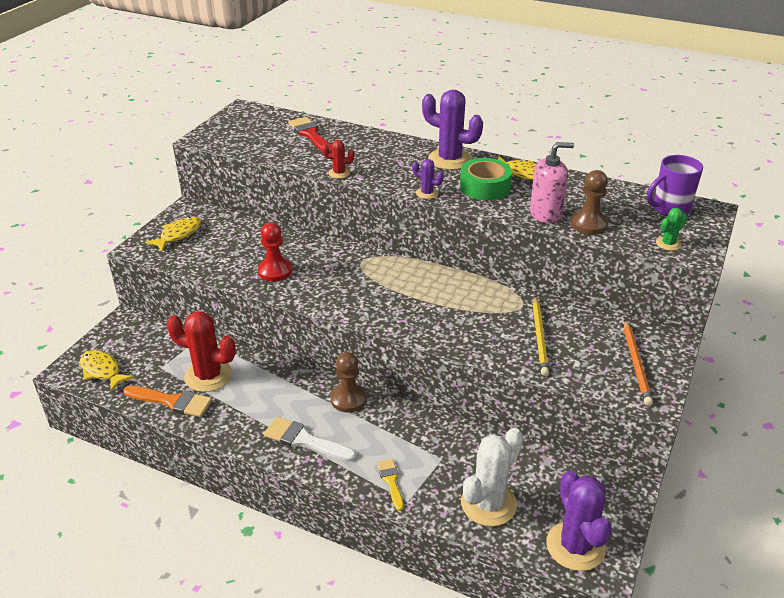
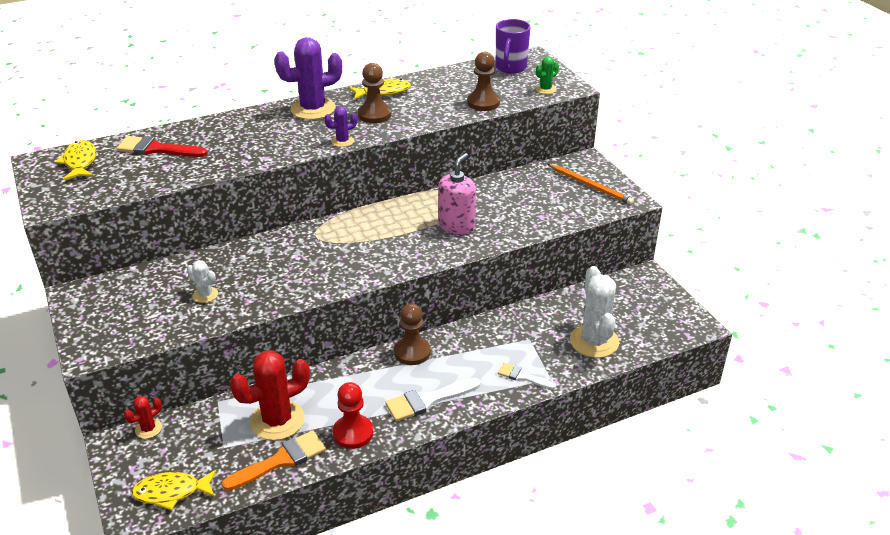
camera: 50 degrees left, 0 degrees up
yellow fish [145,217,201,252] -> yellow fish moved to [56,140,97,180]
red pawn [258,222,292,282] -> red pawn moved to [333,382,373,449]
red cactus [322,140,354,179] -> red cactus moved to [124,396,162,439]
yellow brush [377,459,403,511] -> white brush [498,363,556,389]
green tape [460,158,512,200] -> brown pawn [358,63,391,123]
pink soap dispenser [530,142,574,223] -> pink soap dispenser moved to [438,153,476,235]
yellow pencil [533,296,549,376] -> none
purple cactus [546,470,612,571] -> none
green cactus [656,208,687,251] -> green cactus turned 45 degrees clockwise [535,56,559,94]
none -> white cactus [187,260,218,303]

